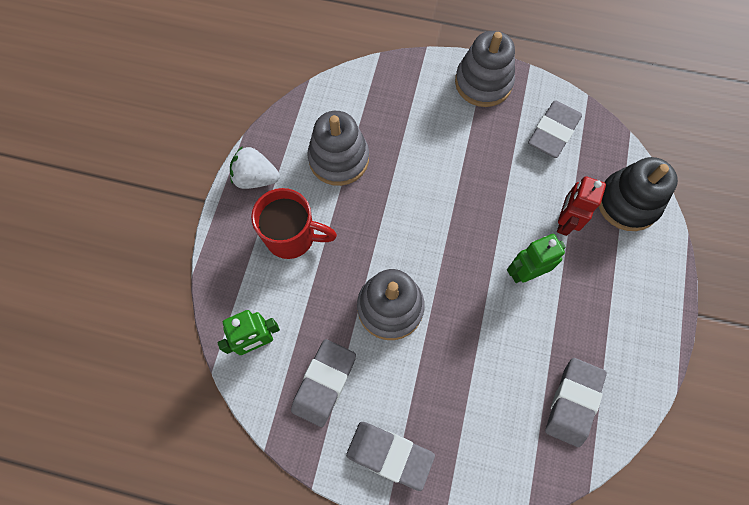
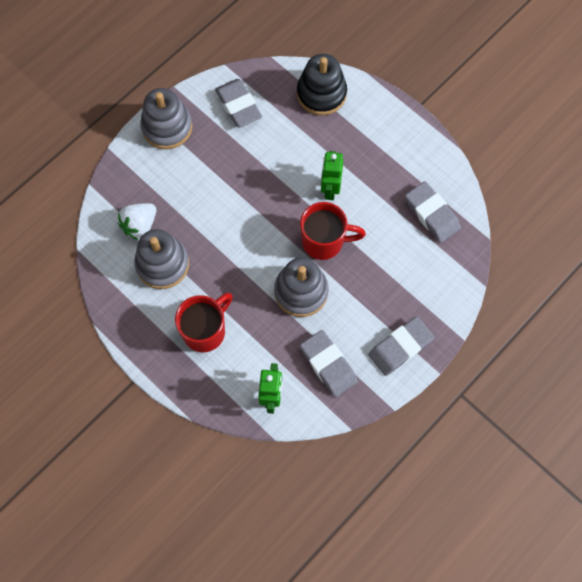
camera: 60 degrees left, 0 degrees up
white strawberry [230,146,280,189] -> white strawberry moved to [118,203,156,240]
red robot [557,176,606,236] -> none
none -> red mug [300,202,366,260]

